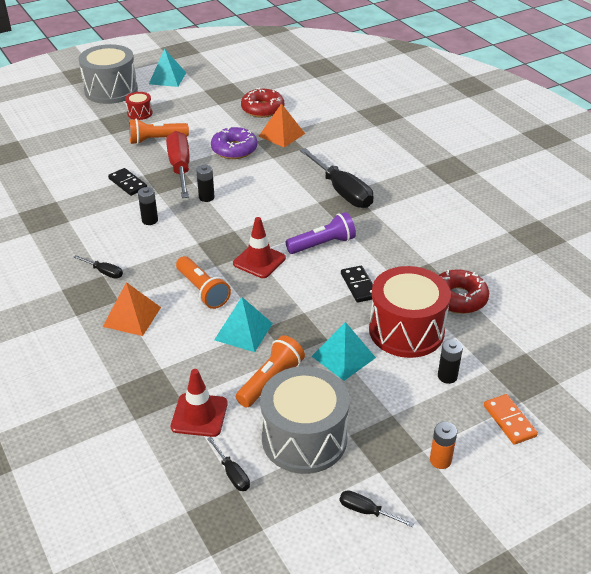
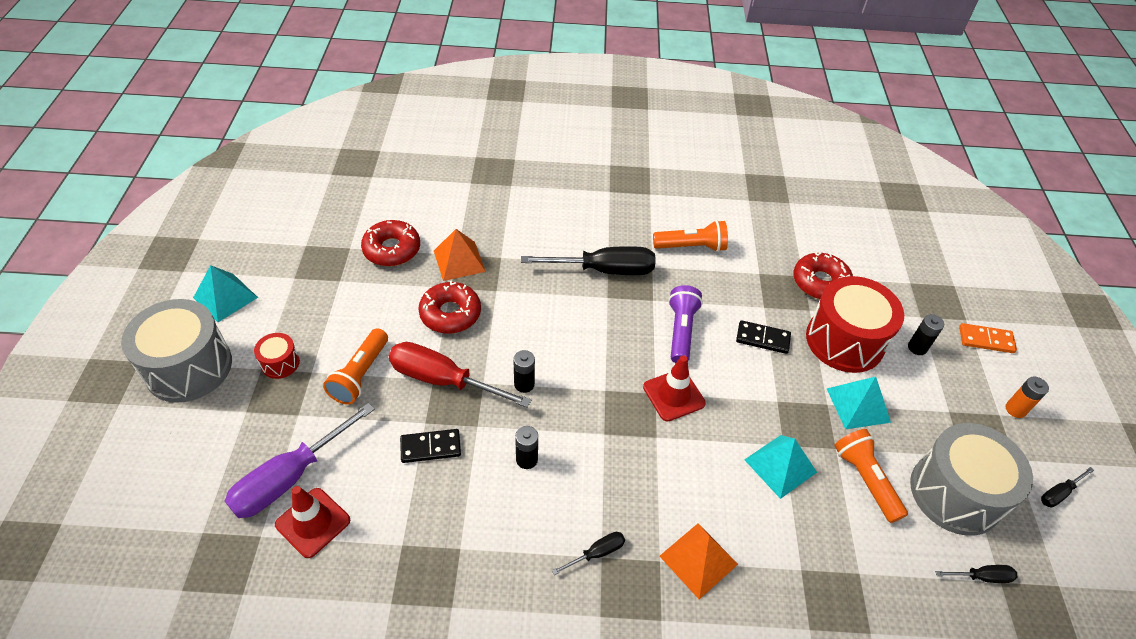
camera: 60 degrees left, 10 degrees up
red traffic cone [171,369,228,437] -> red traffic cone moved to [275,486,350,558]
orange flashlight [176,256,231,309] -> orange flashlight moved to [653,220,728,252]
purple donut [211,126,258,159] -> red donut [418,281,481,334]
none -> purple screwdriver [225,403,375,518]

